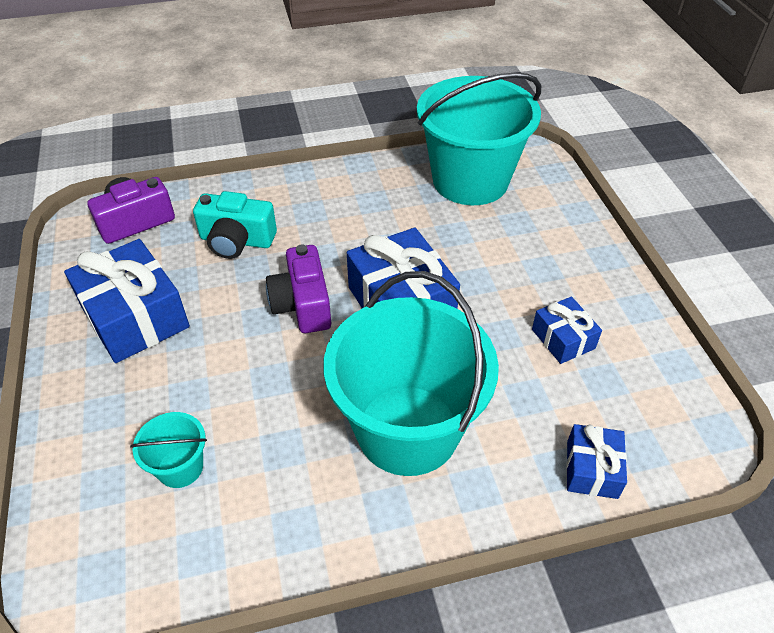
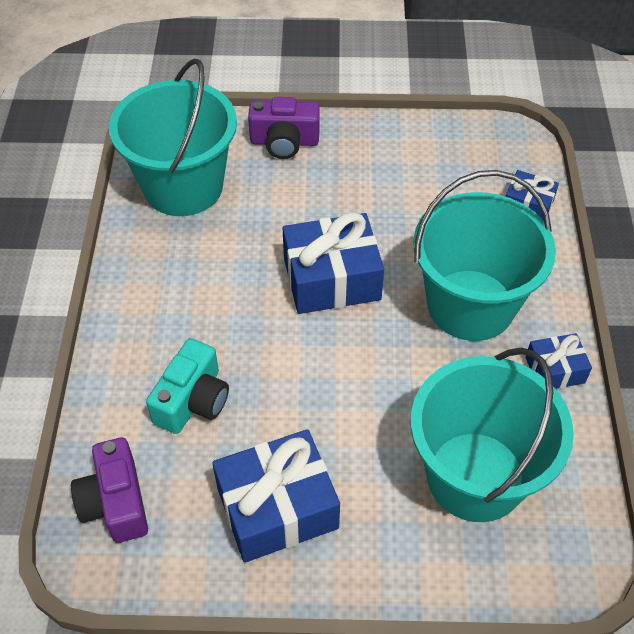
camera: 75 degrees left, 5 degrees up
turquoise bucket [130,412,207,488] -> turquoise bucket [411,347,574,522], size x2.37
purple camera [266,245,331,333] -> purple camera moved to [248,97,320,159]
blue gift [532,297,602,364] -> blue gift moved to [525,333,592,389]

